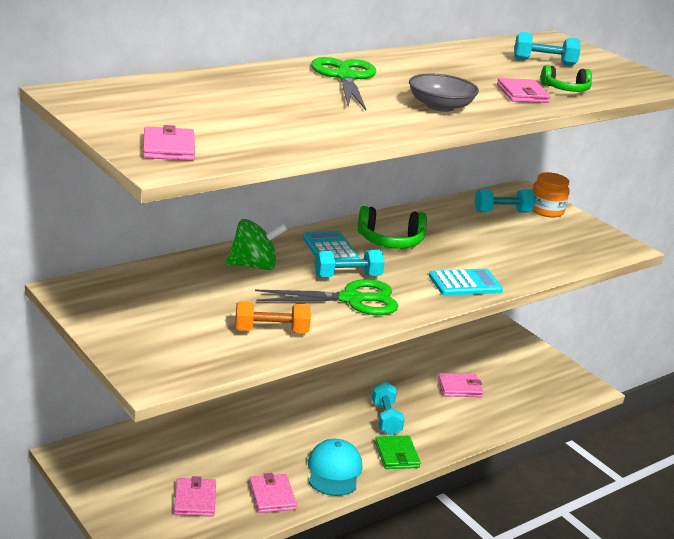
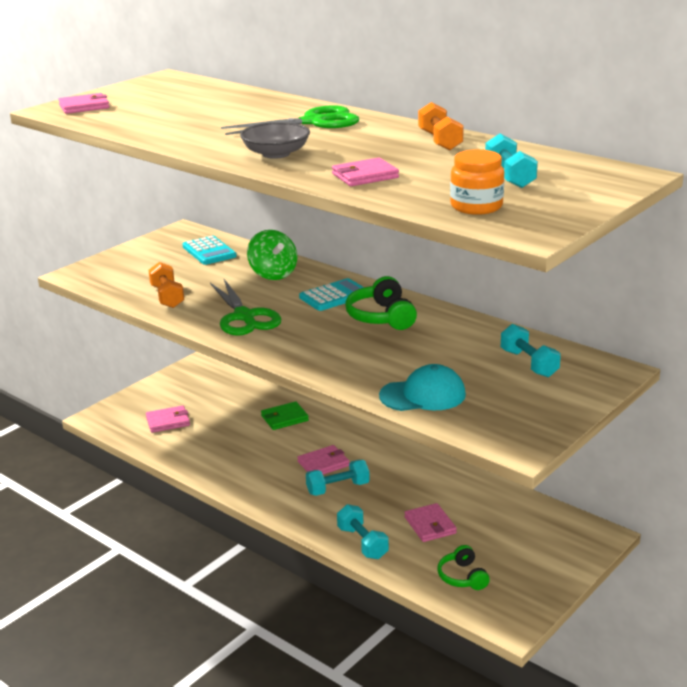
camera: 80 degrees right, 0 degrees up
pink wallet [249,473,297,513] -> pink wallet moved to [297,445,350,475]
turquoise cap [308,439,362,496] -> turquoise cap moved to [379,364,466,411]
turquoise dumbbell [315,250,385,277] -> turquoise dumbbell moved to [337,504,389,559]
green wallet [375,436,421,469] -> green wallet moved to [261,401,309,430]
turquoise calculator [429,269,503,296] -> turquoise calculator moved to [183,236,237,265]
orange jar [532,172,569,217] -> orange jar moved to [450,149,504,215]
green headphones [541,65,592,92] -> green headphones moved to [437,545,490,590]
none -> orange dumbbell [418,102,464,151]

